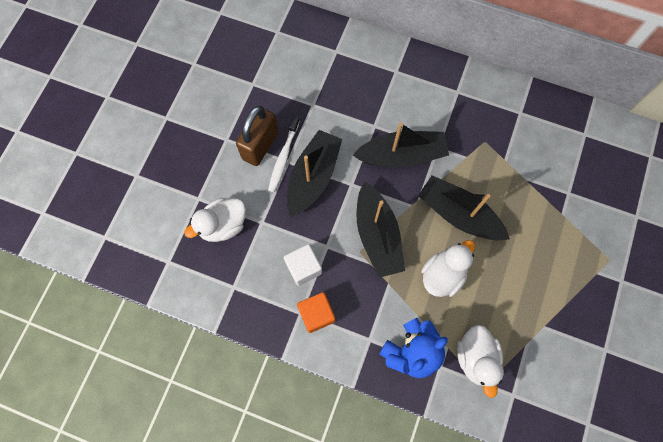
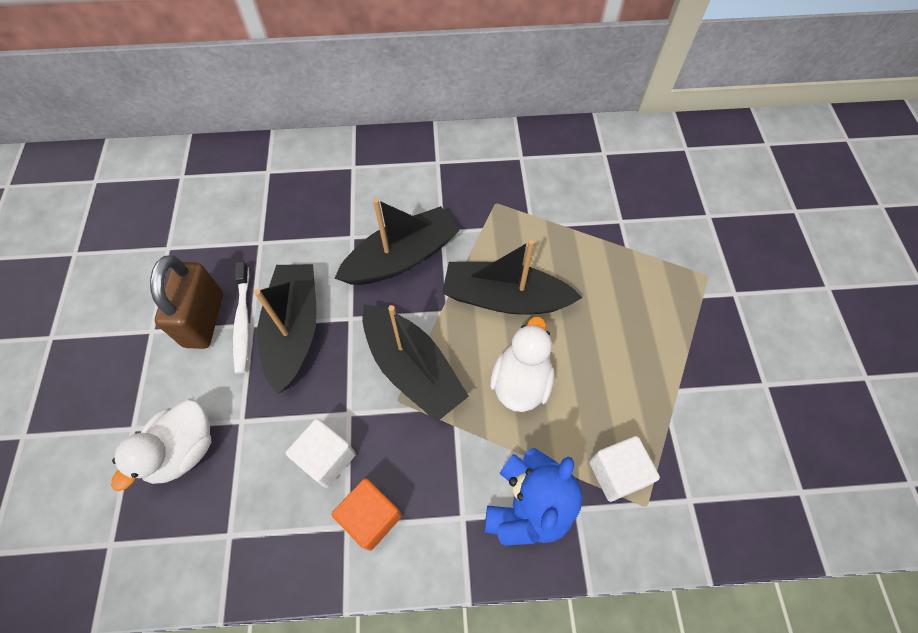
camera: 25 degrees left, 10 degrees down
white duck [457,325,504,398] -> white cube [589,436,660,502]

